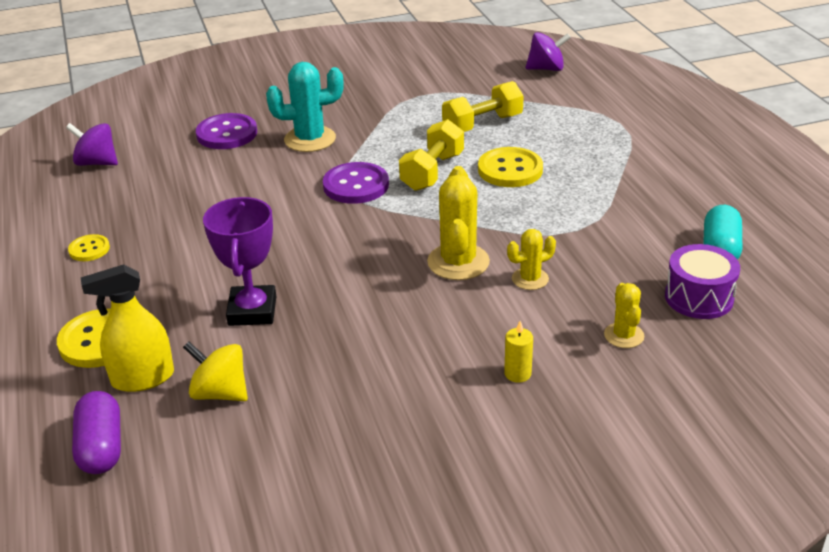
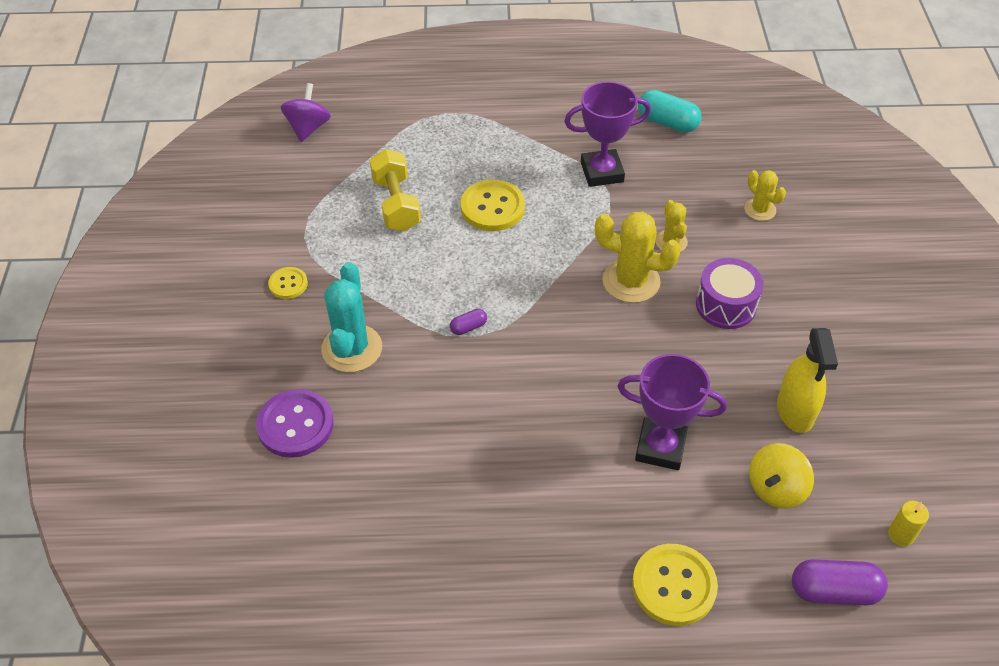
camera: 75 degrees left, 15 degrees up
purple spinning top [66,123,118,166] -> none
yellow button [68,234,110,261] -> yellow button moved to [268,267,308,299]
yellow spray bottle [81,264,174,392] -> yellow spray bottle moved to [777,328,838,433]
purple button [323,162,389,204] -> purple capsule [450,309,487,335]
yellow dumbbell [399,119,464,191] -> none
yellow candle [504,321,533,383] -> yellow candle moved to [888,501,929,546]
yellow cactus [604,283,644,348] -> yellow cactus turned 45 degrees clockwise [744,170,786,221]
purple drum [665,244,740,319] -> purple drum moved to [696,258,764,329]
none -> purple trophy [564,81,651,187]

